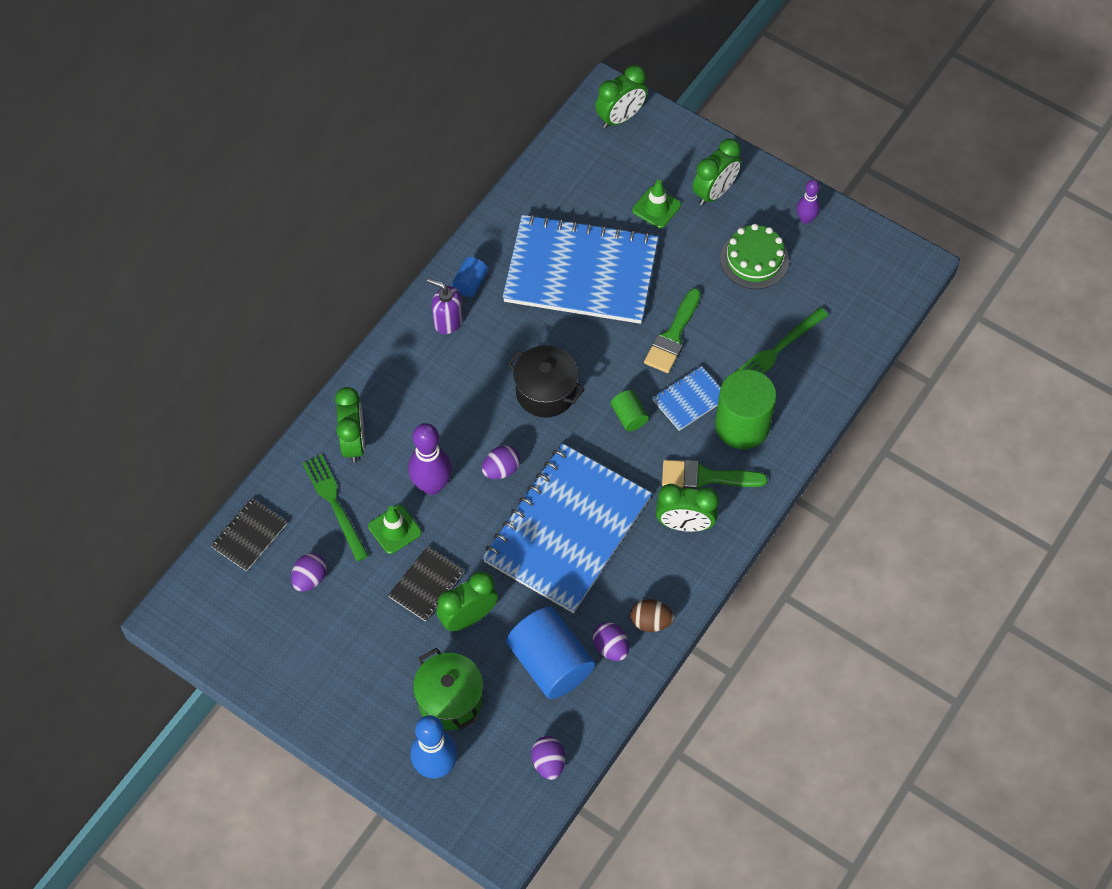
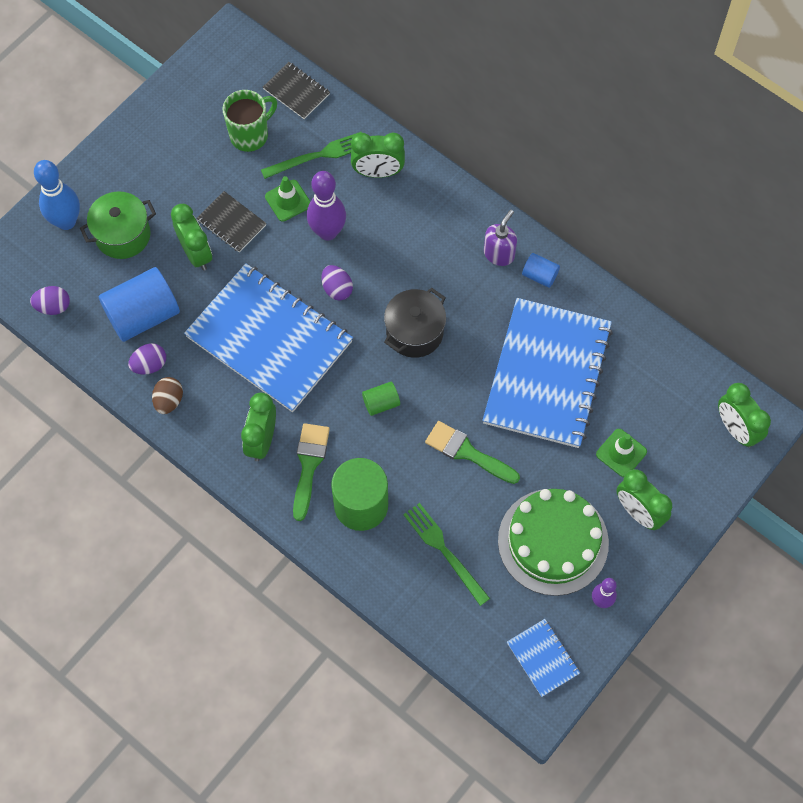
camera: 95 degrees right, 5 degrees up
purple egg [291,553,327,592] -> green mug [222,90,277,152]
blue notebook [652,366,721,431] -> blue notebook moved to [507,619,580,697]
green cake [720,224,789,289] -> green cake [498,489,609,596], size x1.55

